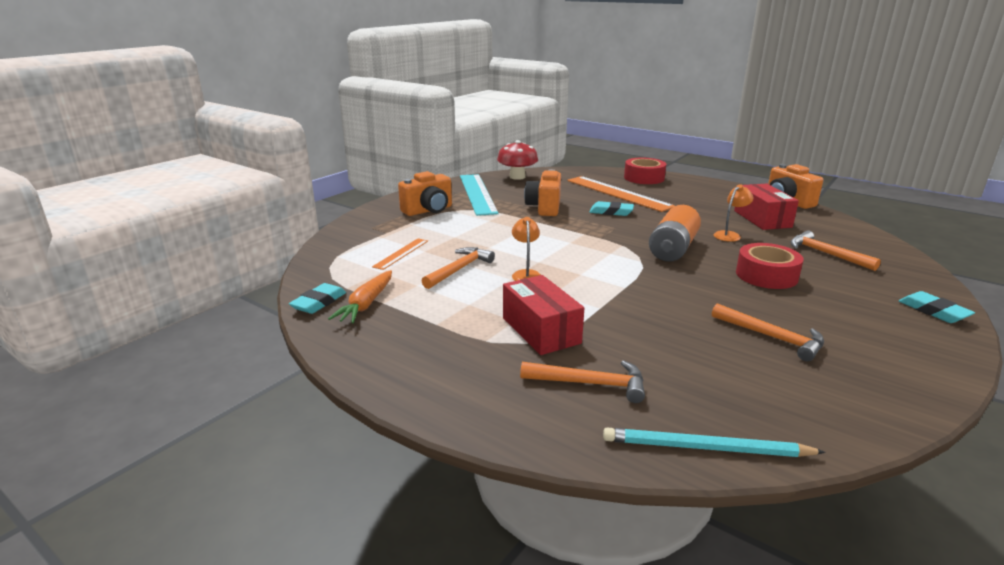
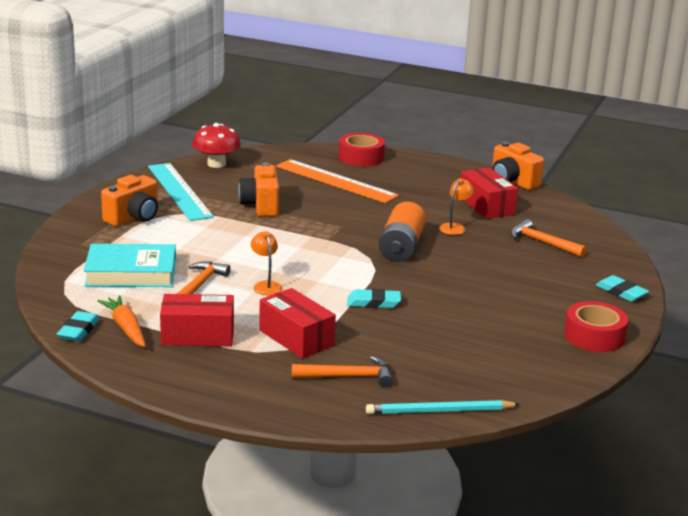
camera: 15 degrees left, 0 degrees up
orange carrot [328,270,392,323] -> orange carrot turned 150 degrees clockwise [97,295,146,347]
orange ruler [372,238,428,270] -> turquoise book [84,244,176,287]
turquoise eraser [590,201,634,216] -> turquoise eraser moved to [347,289,401,308]
orange hammer [712,303,824,361] -> none
red tape [736,243,803,289] -> red tape moved to [564,301,628,352]
none -> red box [160,294,234,346]

